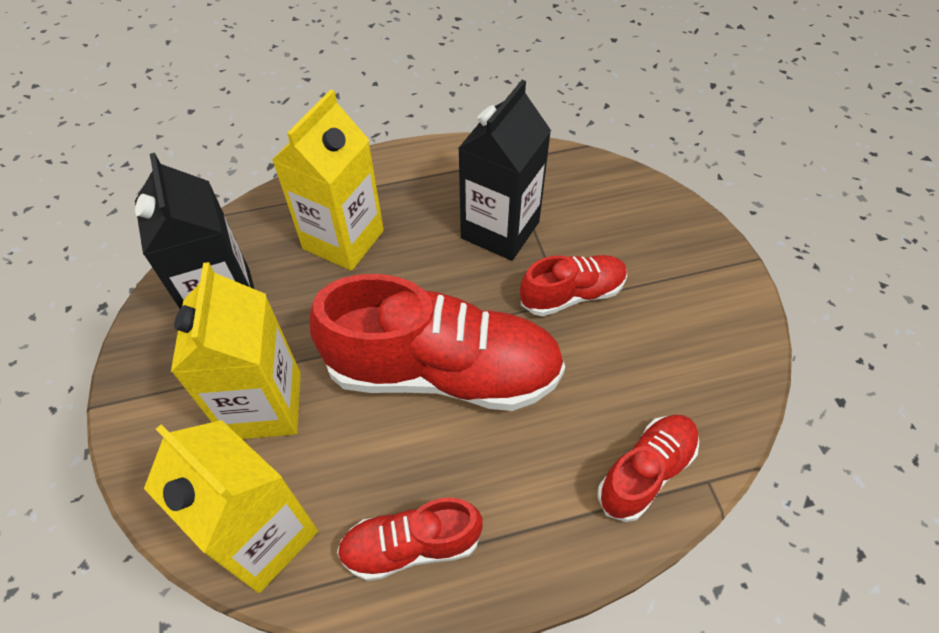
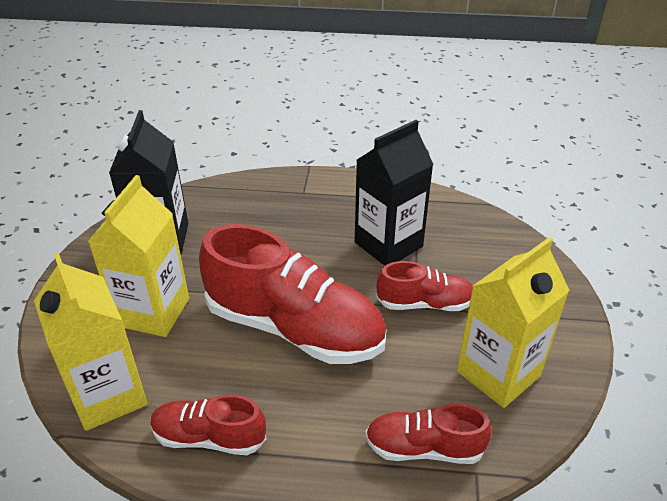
camera: 20 degrees right, 15 degrees down
yellow carton [272,90,384,271] -> yellow carton moved to [457,237,570,408]
red shoe [597,415,699,522] -> red shoe turned 150 degrees counterclockwise [365,403,492,464]

